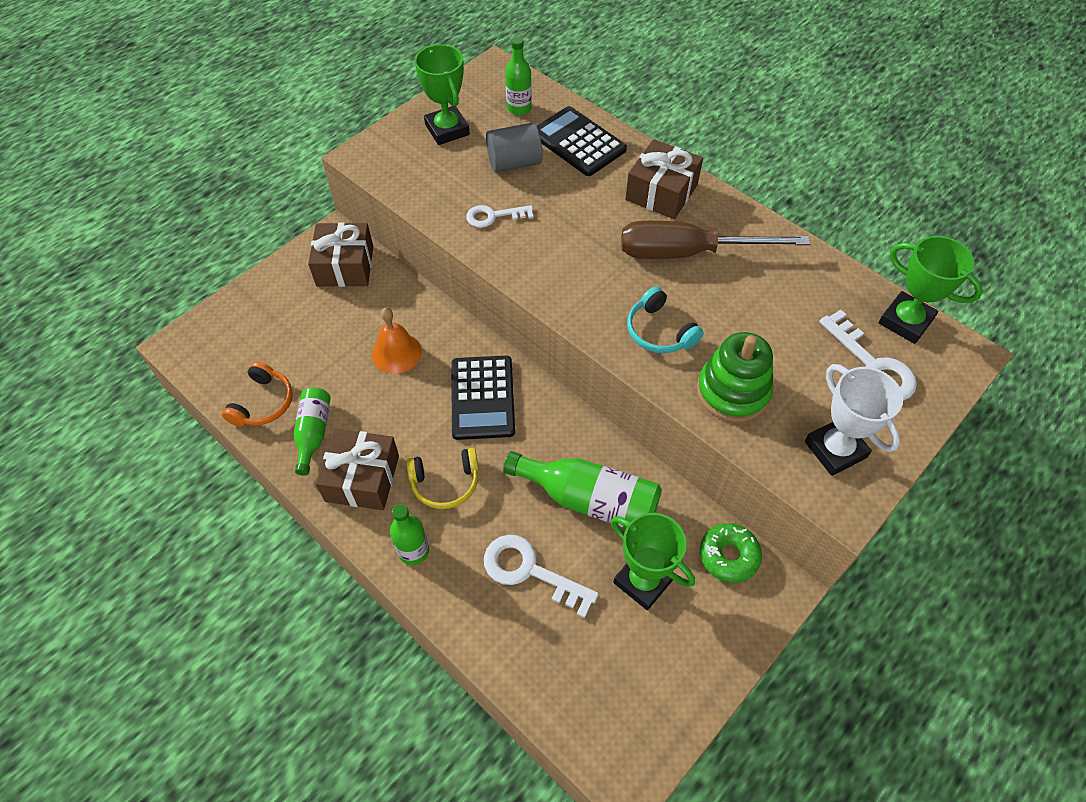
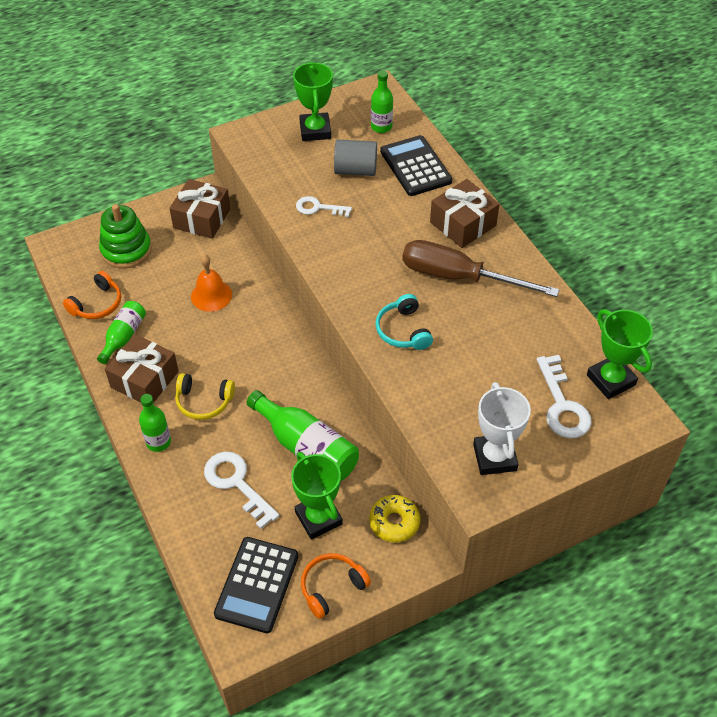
camera: 20 degrees right, 5 degrees down
black calculator [451,356,515,440] -> black calculator moved to [214,537,299,633]
green stacking toy [697,332,773,422] -> green stacking toy moved to [99,204,152,269]
green donut [700,523,762,583] -> yellow donut [369,495,420,542]
none -> orange headphones [301,553,371,619]

